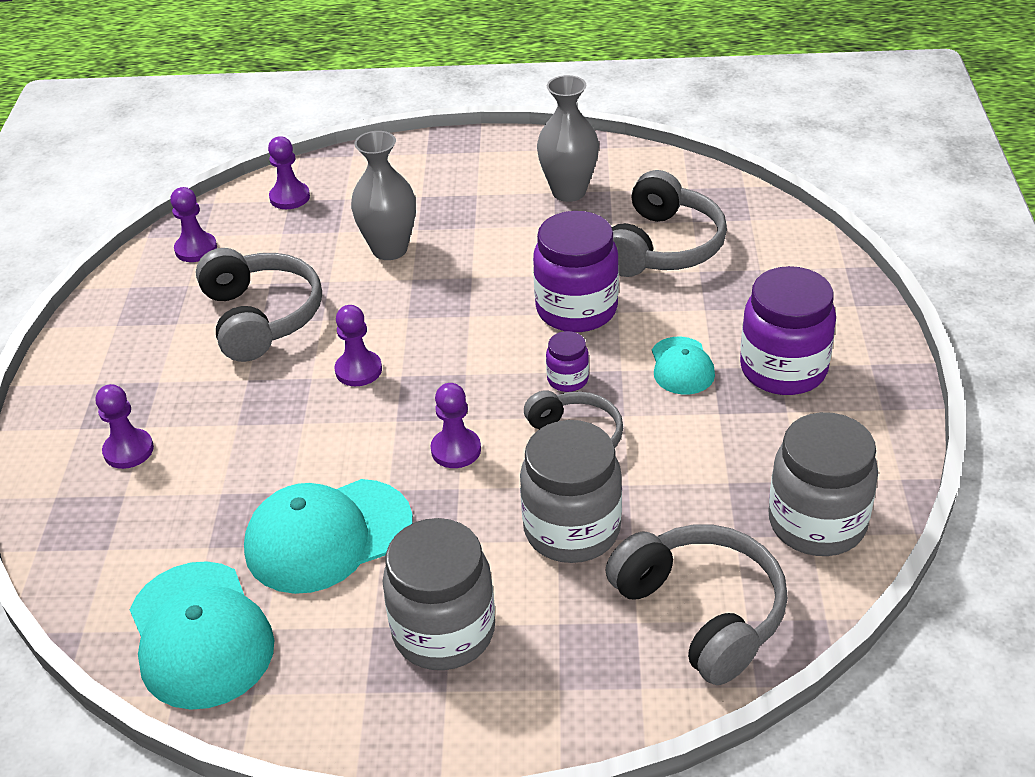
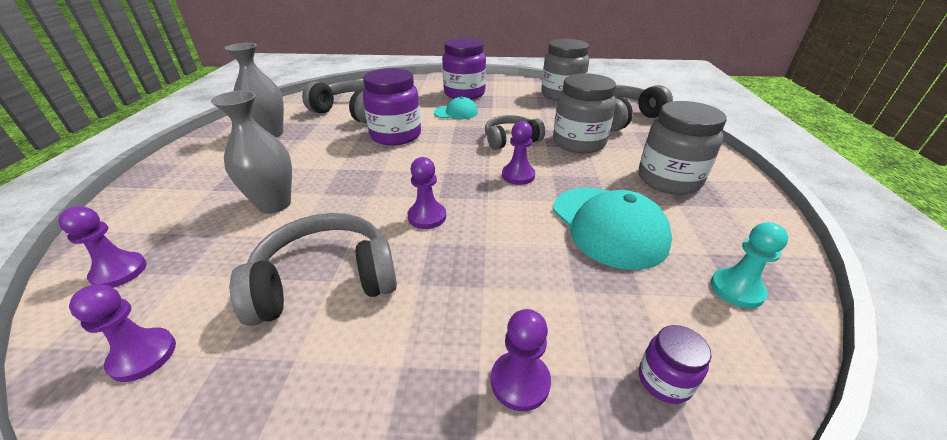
camera: 90 degrees left, 5 degrees down
turquoise cap [130,561,274,710] -> turquoise pawn [711,222,788,308]
purple jar [546,331,589,392] -> purple jar moved to [639,325,712,404]

